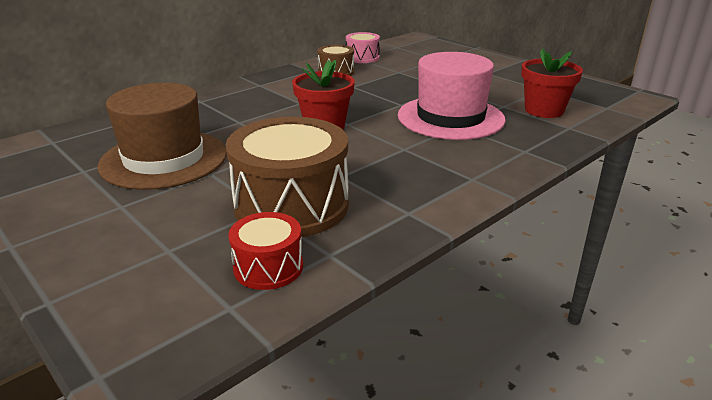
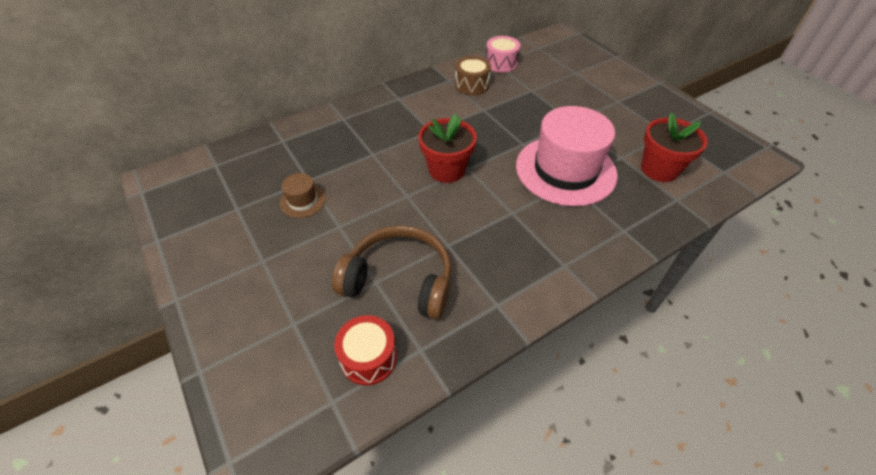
camera: 10 degrees right, 20 degrees up
brown hat [97,83,227,190] -> brown hat [280,173,326,218], size x0.43
brown drum [225,117,349,237] -> brown headphones [332,225,452,319]

